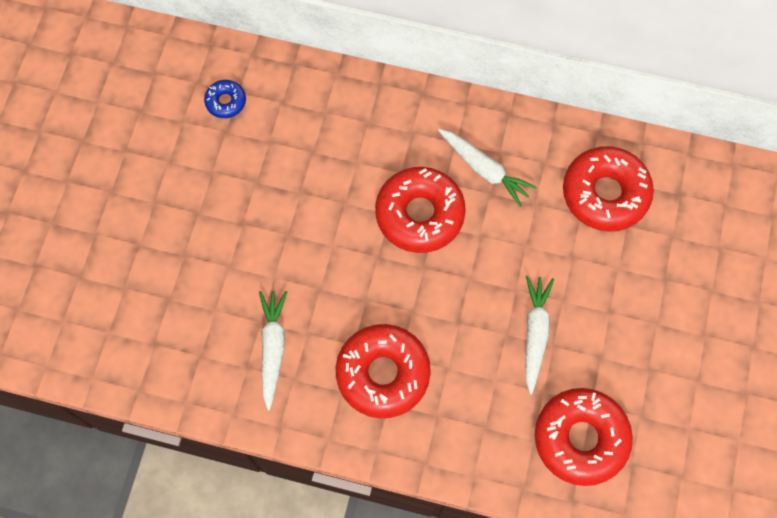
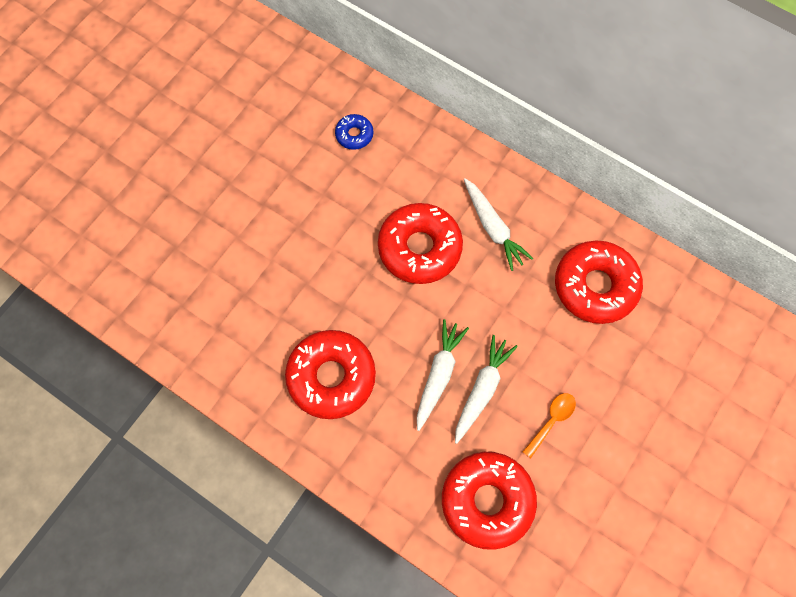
camera: 20 degrees right, 0 degrees up
blue donut [204,80,246,118] -> blue donut moved to [335,114,373,150]
white carrot [259,291,287,411] -> white carrot moved to [417,319,469,431]
none -> orange spoon [523,393,576,458]

